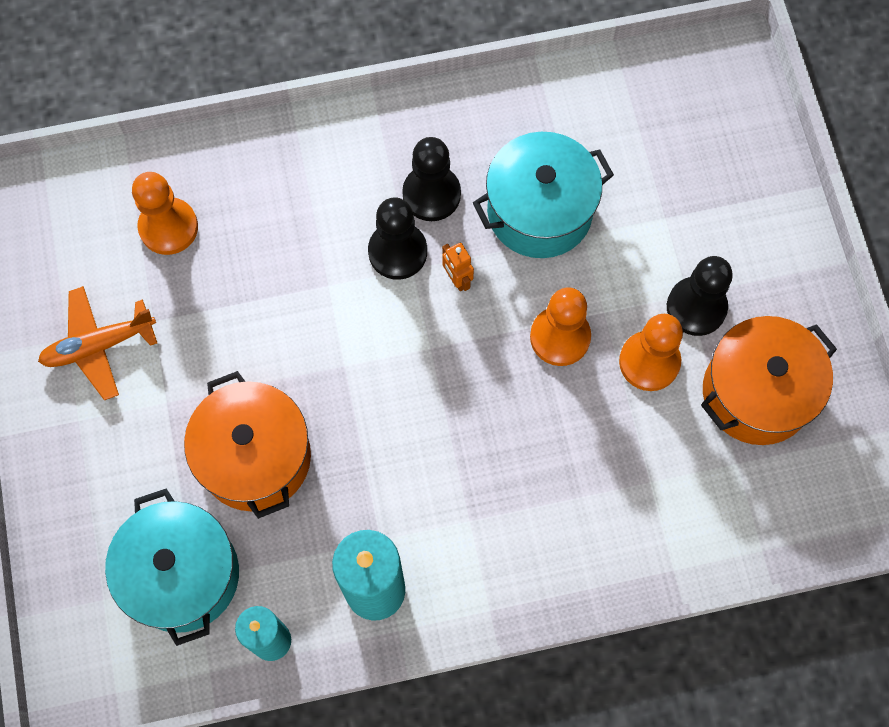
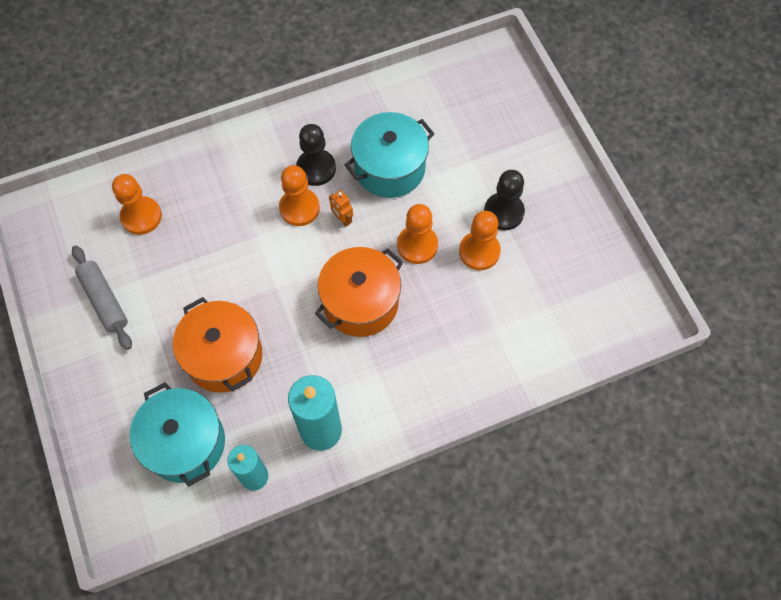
camera: 10 degrees left, 5 degrees down
orange plane [38,286,157,400] -> grey rolling pin [72,245,132,350]
black pawn [368,197,427,280] -> orange pawn [279,165,320,226]
orange pot [701,316,837,445] -> orange pot moved to [315,247,403,337]

